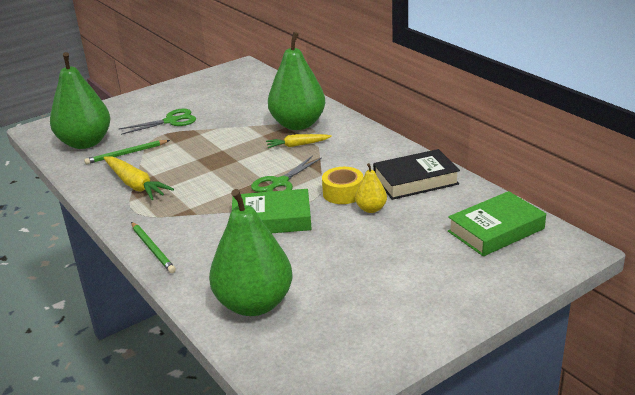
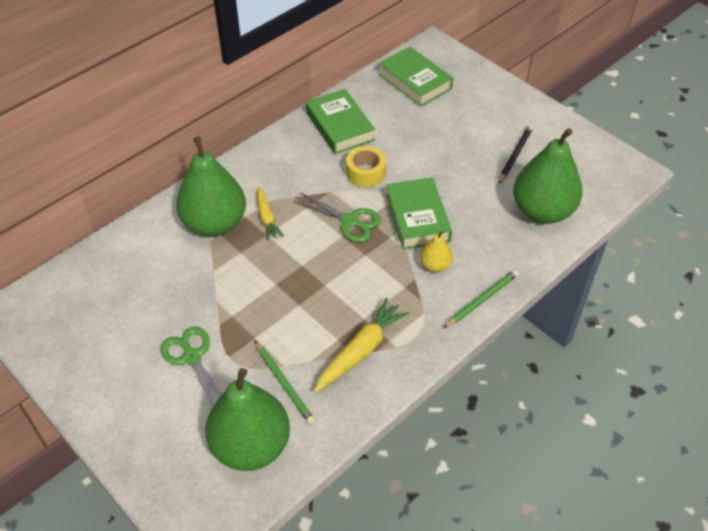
camera: 100 degrees left, 20 degrees up
yellow pear [355,163,387,213] -> yellow pear moved to [420,231,453,272]
black book [373,149,460,200] -> green book [306,89,375,154]
none -> black pencil [498,125,533,184]

